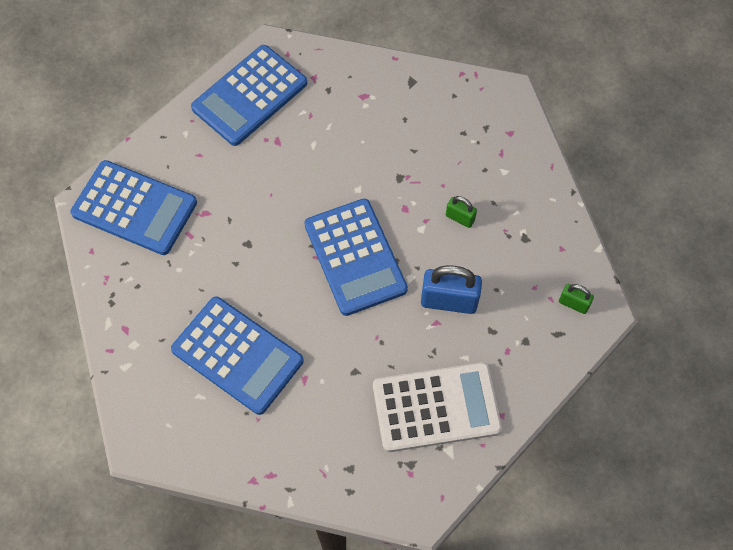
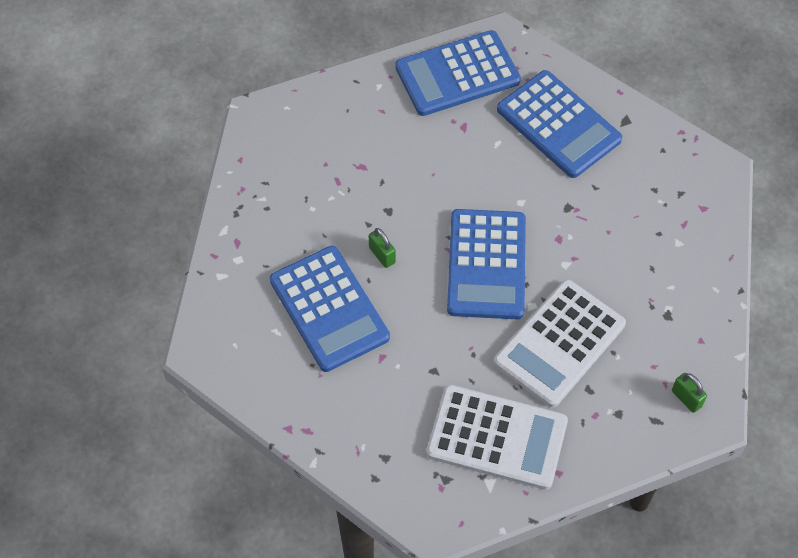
camera: 25 degrees right, 5 degrees down
blue calculator [70,160,197,255] -> blue calculator moved to [497,70,622,178]
blue padlock [421,265,482,314] -> white calculator [494,280,626,408]
green padlock [446,196,477,228] -> green padlock moved to [369,228,396,268]

